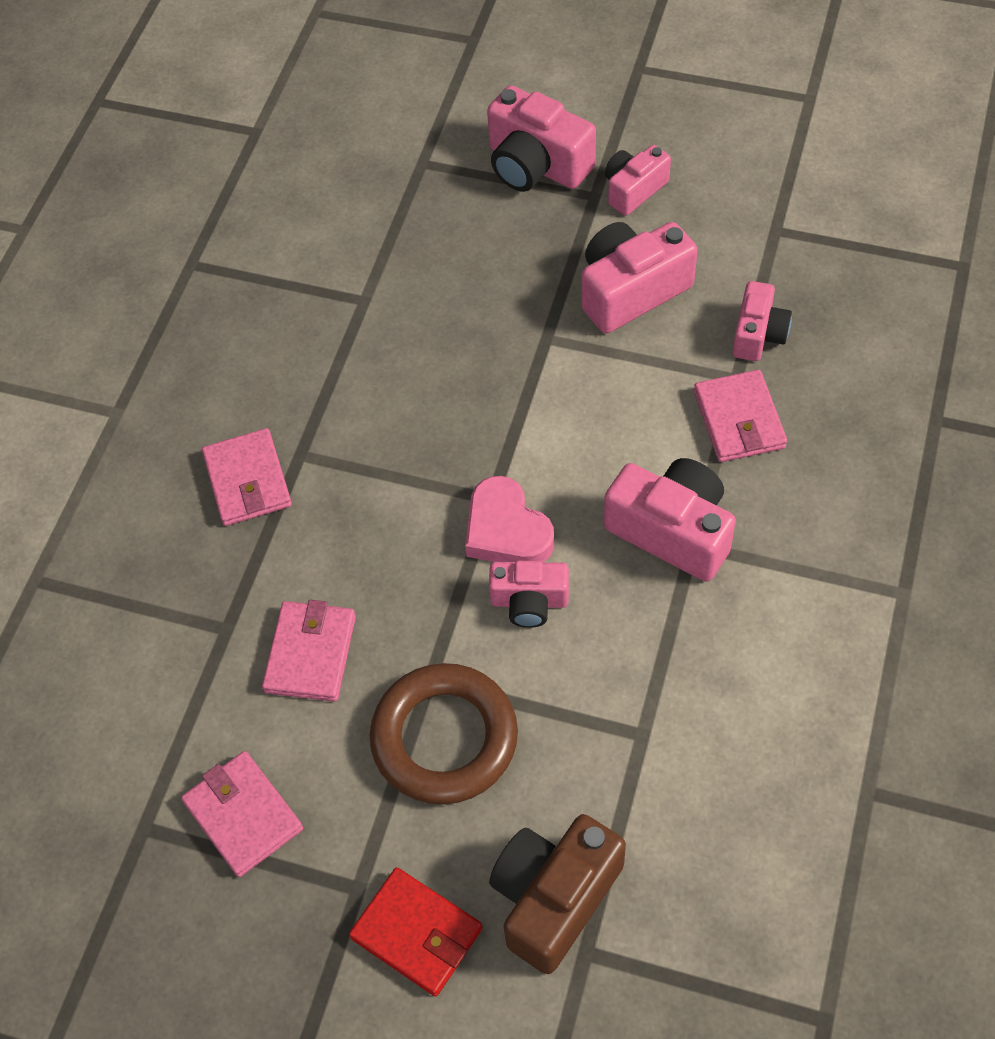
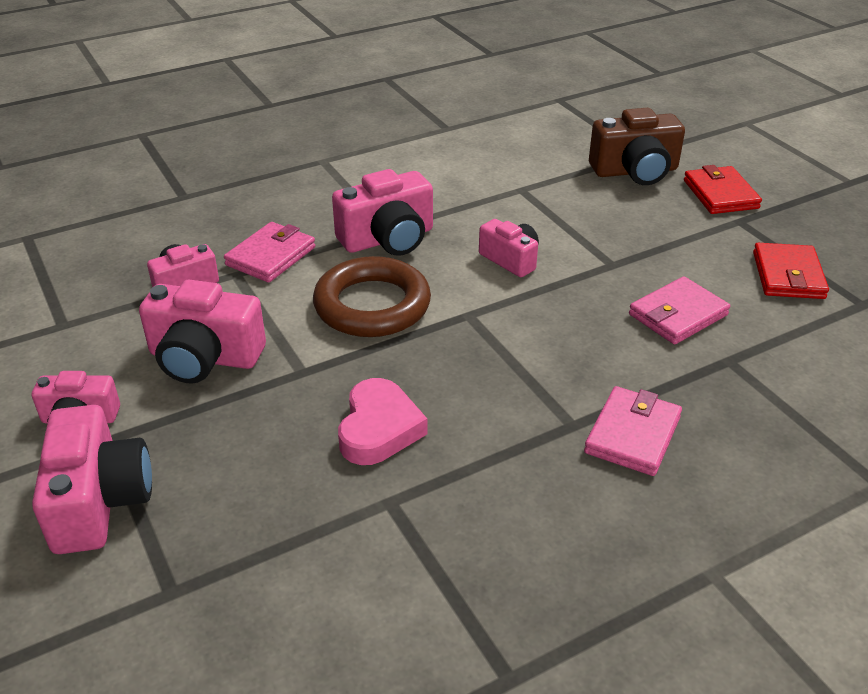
camera: 140 degrees left, 20 degrees down
pink wallet [181,751,303,877] -> red wallet [753,243,829,299]
brown ring [370,663,518,804] -> brown ring moved to [313,256,431,337]
pink heart [465,476,554,562] -> pink heart moved to [338,378,427,465]
pink camera [604,458,736,582] -> pink camera turned 105 degrees counterclockwise [332,169,433,256]

